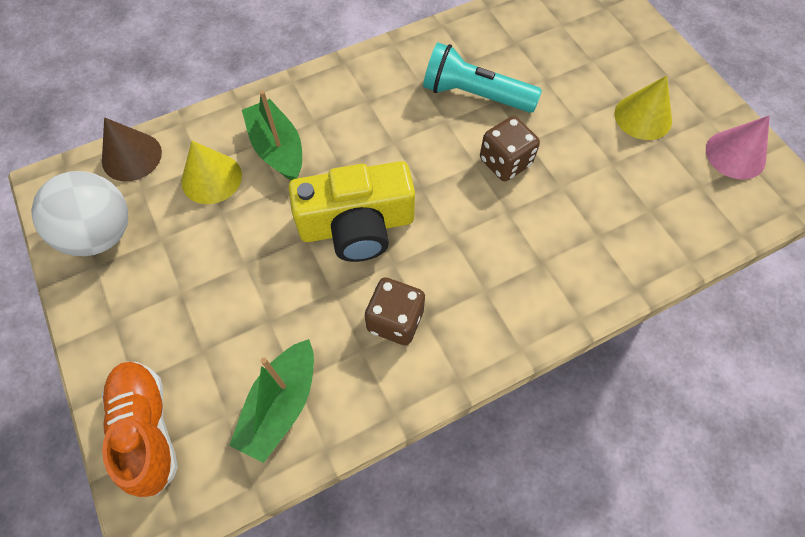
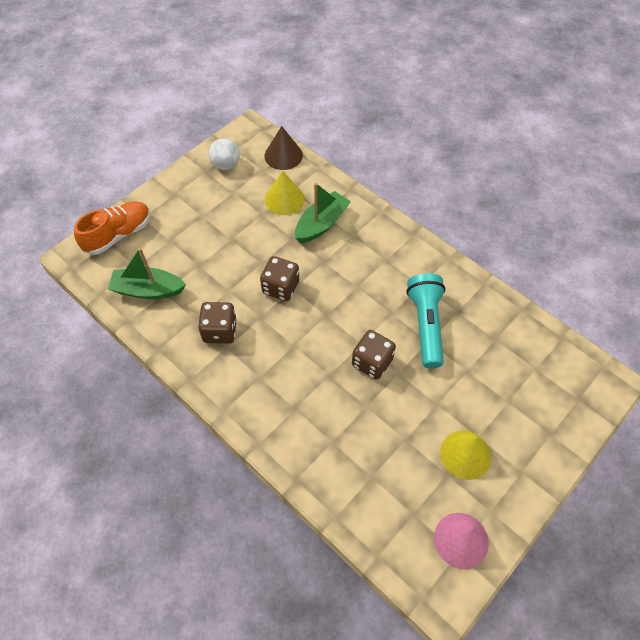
camera: 70 degrees right, 5 degrees down
white ball [31,171,128,256] -> white ball [209,138,240,170], size x0.61
yellow camera [288,161,415,262] -> brown dice [260,256,299,301]

